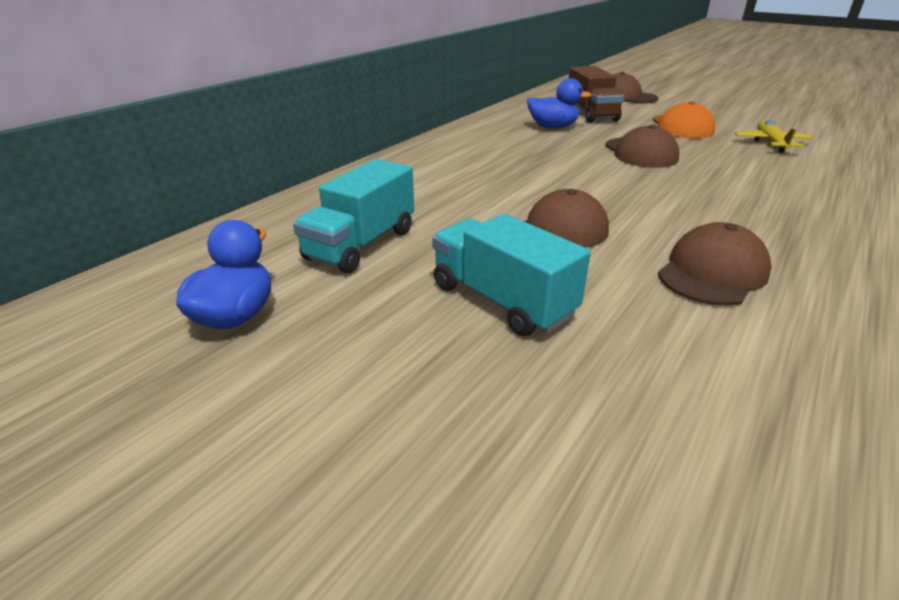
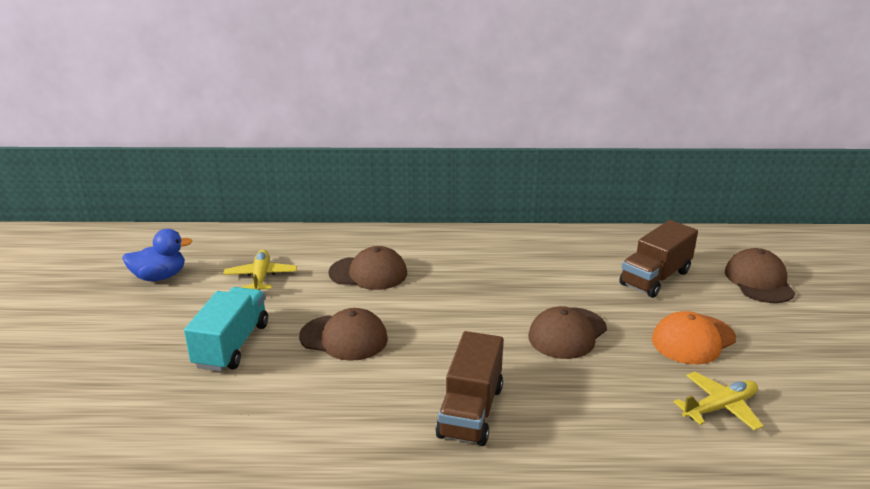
camera: 55 degrees right, 5 degrees down
turquoise truck [293,159,414,273] -> yellow plane [223,249,297,290]
blue duck [527,78,592,129] -> none
brown cap [658,222,772,306] -> brown cap moved to [328,246,407,290]
none -> brown truck [436,331,503,446]

